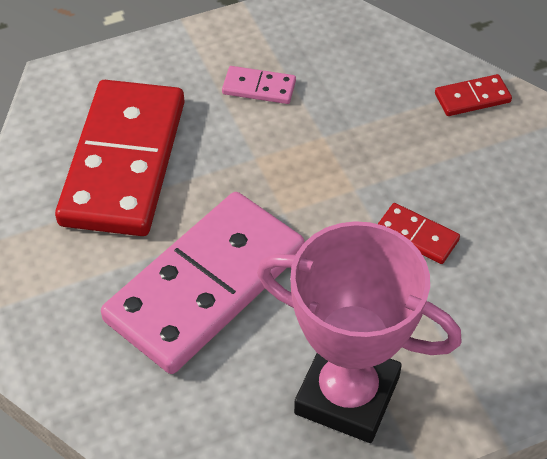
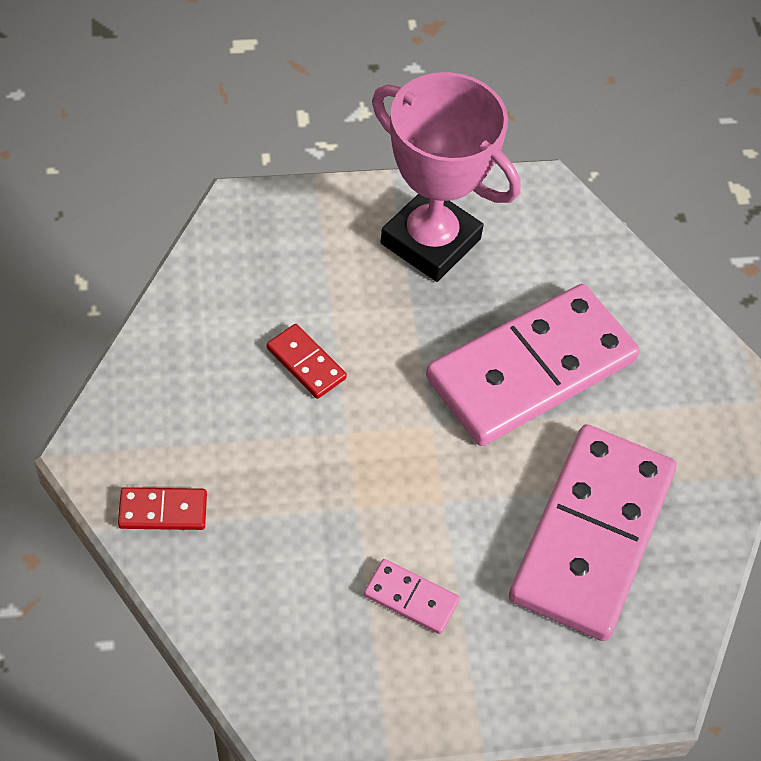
camera: 170 degrees left, 5 degrees up
red domino [55,80,185,236] -> pink domino [509,424,677,641]

